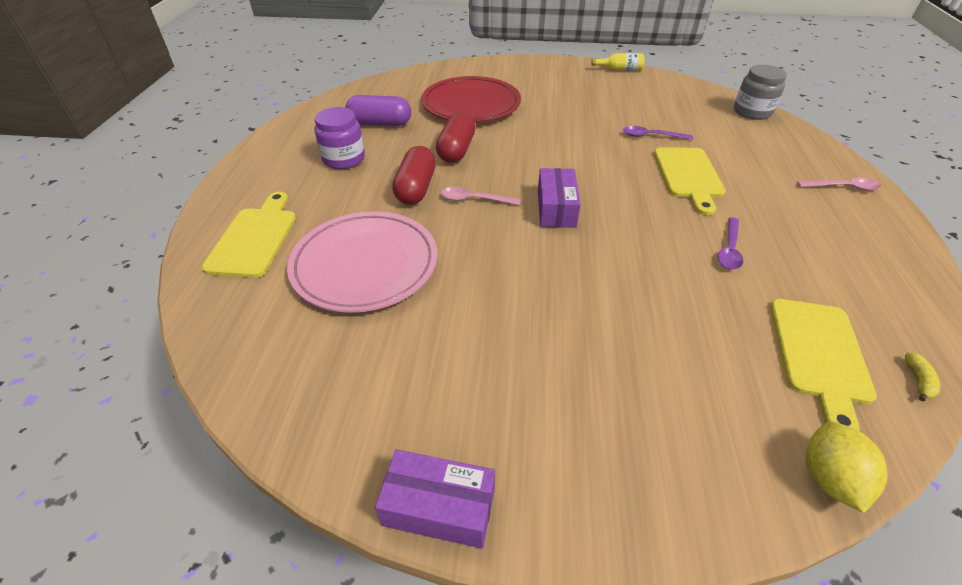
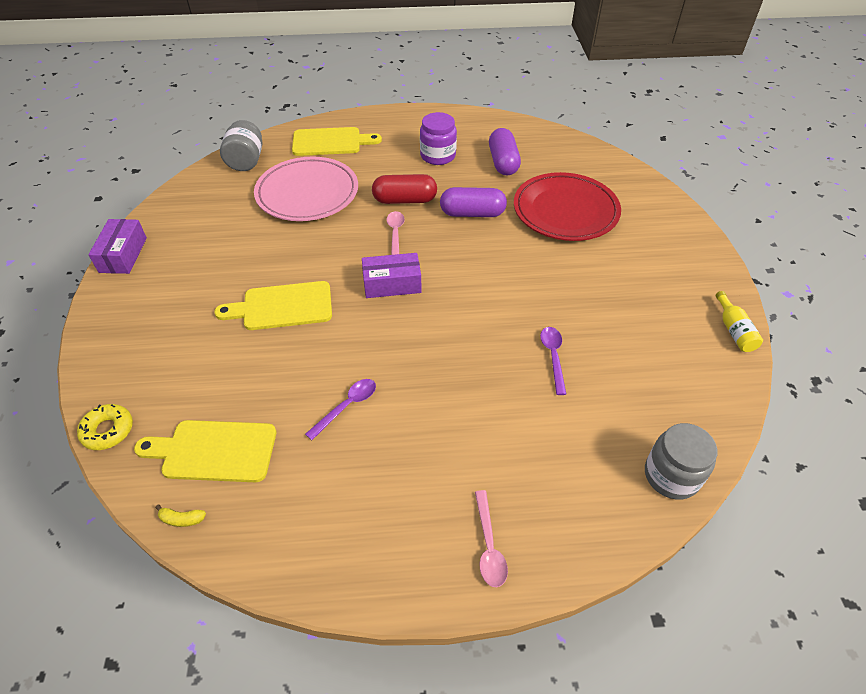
camera: 80 degrees right, 5 degrees up
red capsule [436,111,476,163] -> purple capsule [440,187,507,217]
yellow cutting board [654,147,726,215] -> yellow cutting board moved to [214,281,332,330]
purple spoon [718,217,743,270] -> purple spoon turned 120 degrees clockwise [305,379,376,440]
yellow lemon [806,422,887,513] -> yellow donut [77,404,133,450]
none -> grey jar [220,120,262,171]

